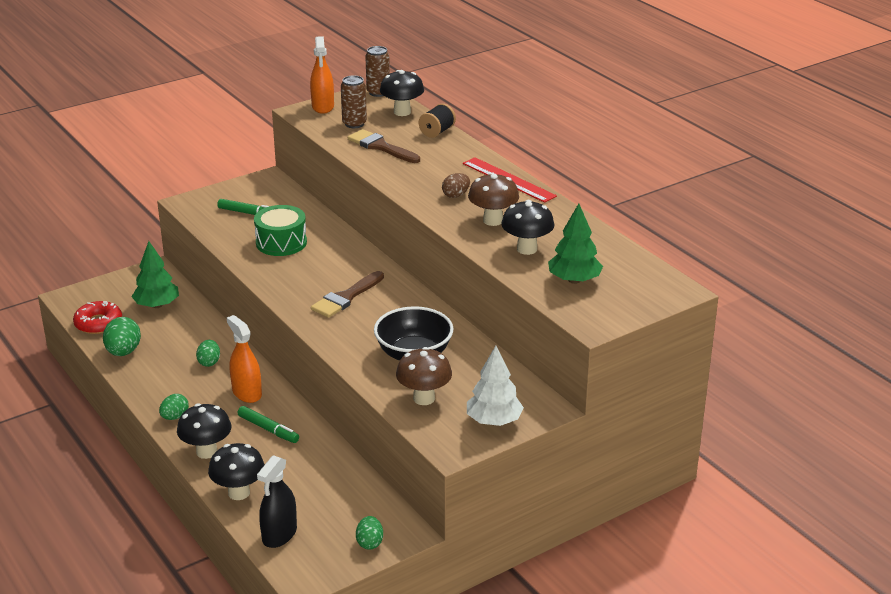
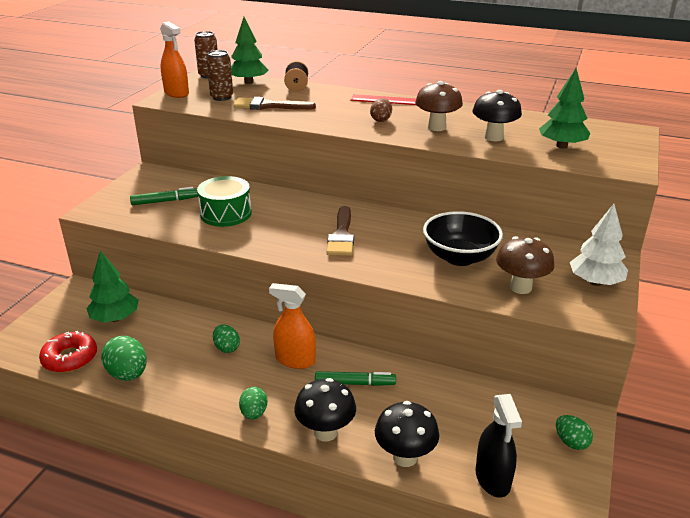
camera: 35 degrees left, 0 degrees up
black mushroom [380,70,424,116] -> green tree [231,17,269,84]

